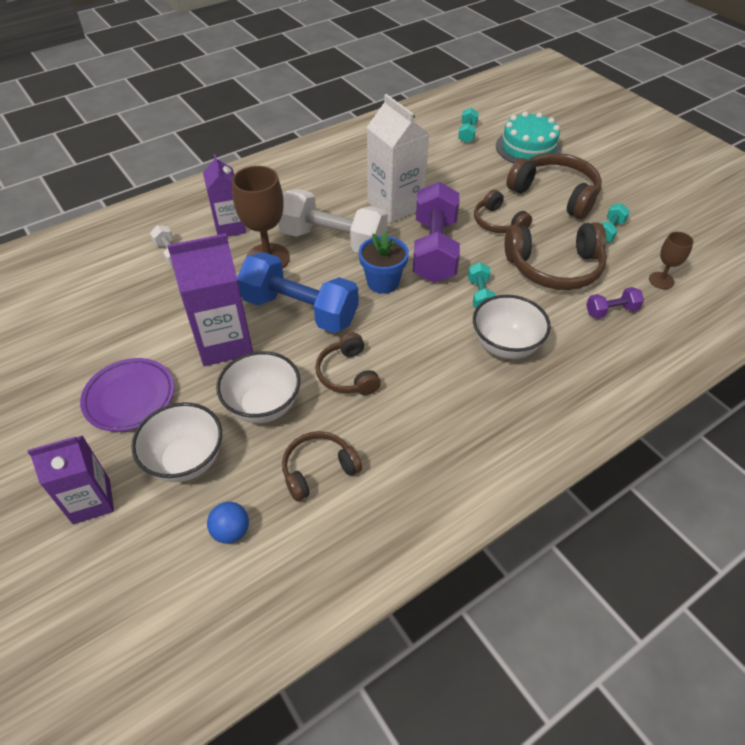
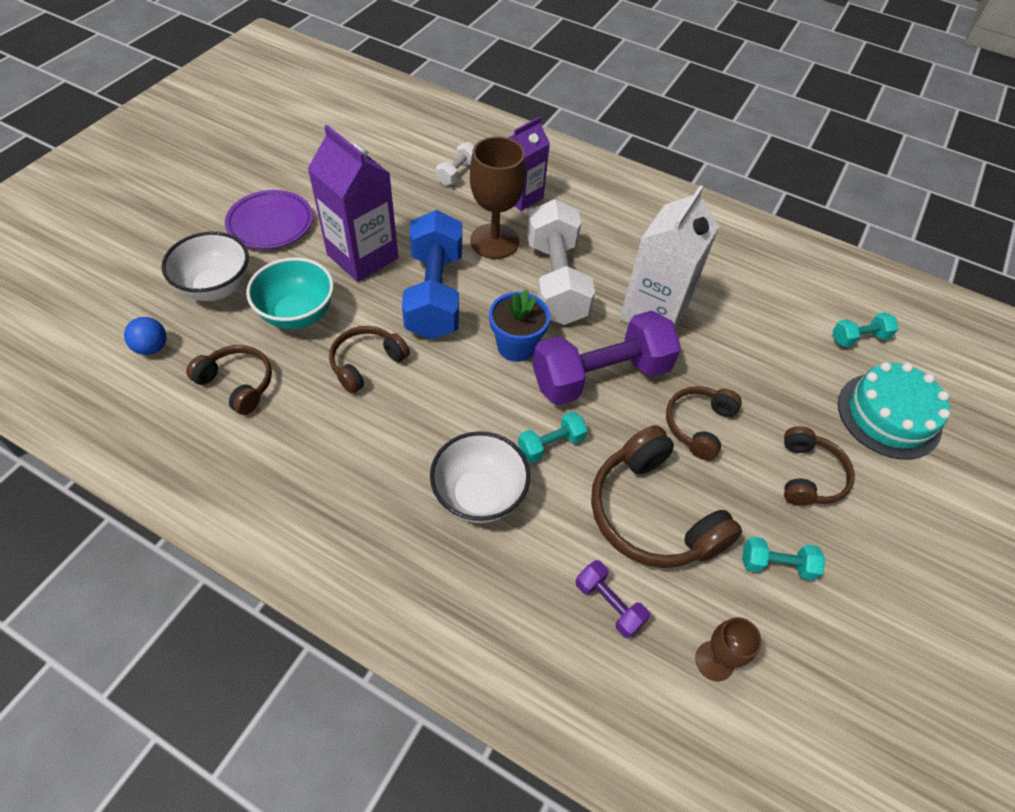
camera: 60 degrees right, 5 degrees up
purple carton [28,435,114,524] -> none
white bowl [216,351,300,423] -> turquoise bowl [246,258,334,329]
brown headphones [506,153,602,219] -> brown headphones [784,426,855,506], size x0.60

